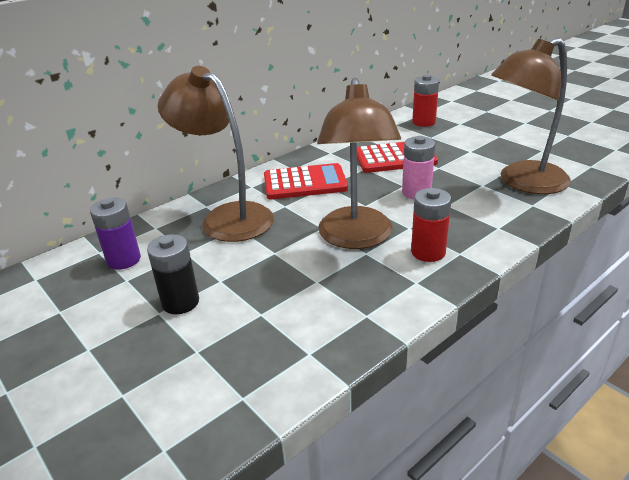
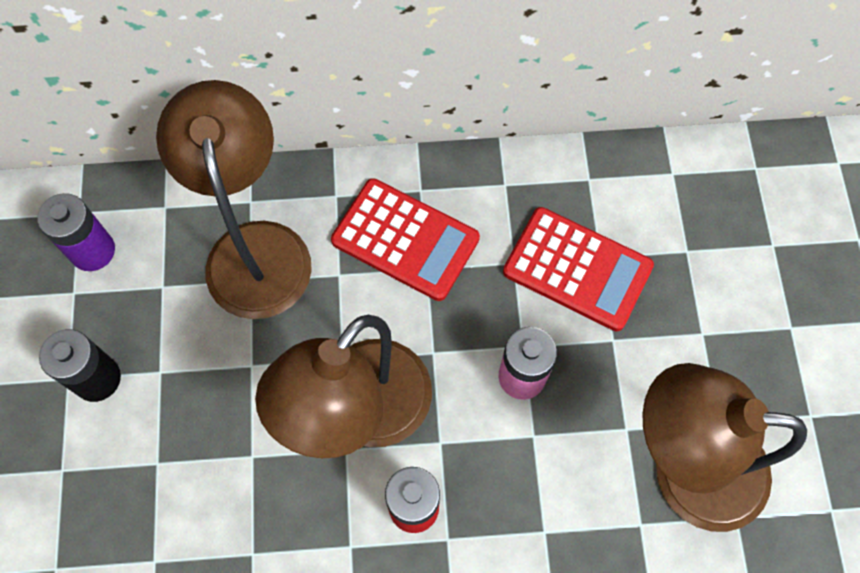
camera: 35 degrees right, 35 degrees up
red battery [412,75,439,127] -> none

